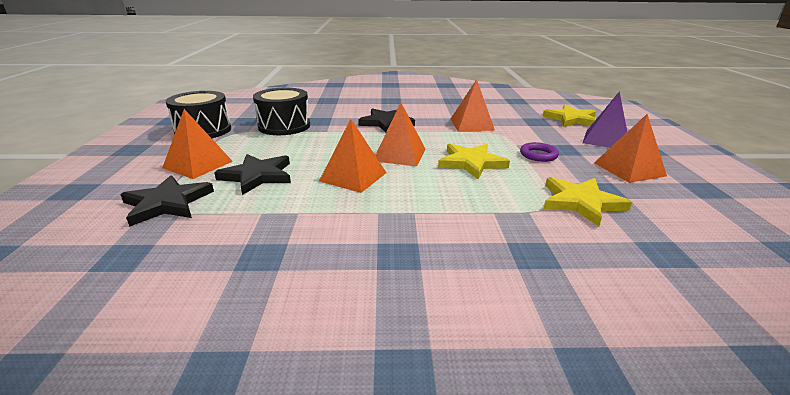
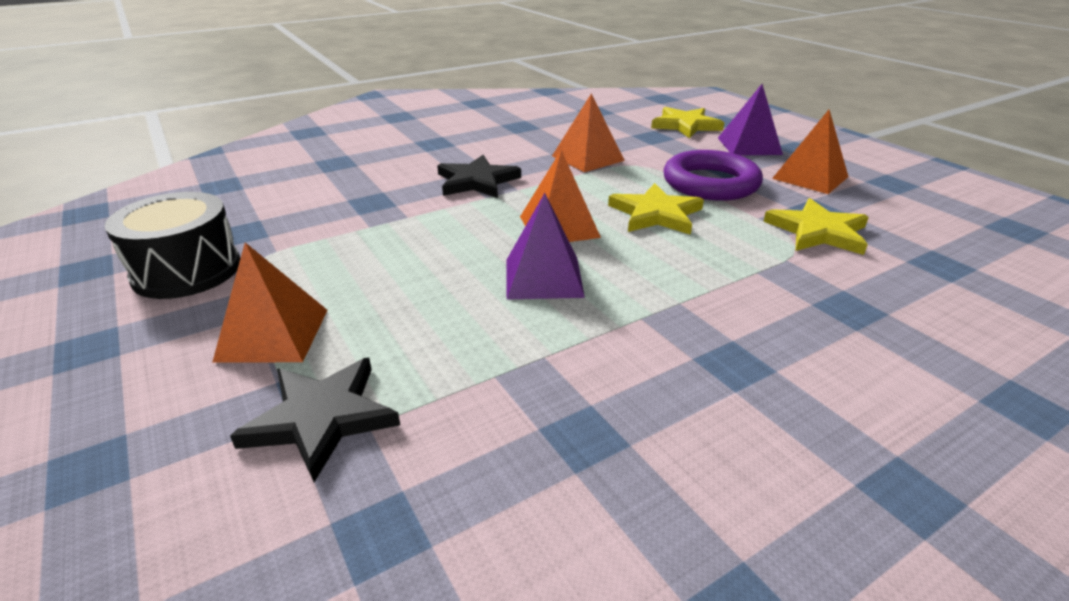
camera: 30 degrees left, 5 degrees up
black star [214,154,291,195] -> none
black drum [253,88,310,135] -> none
orange pyramid [319,119,387,193] -> purple pyramid [507,193,585,299]
purple ring [520,142,559,162] -> purple ring [664,150,763,201], size x1.99

